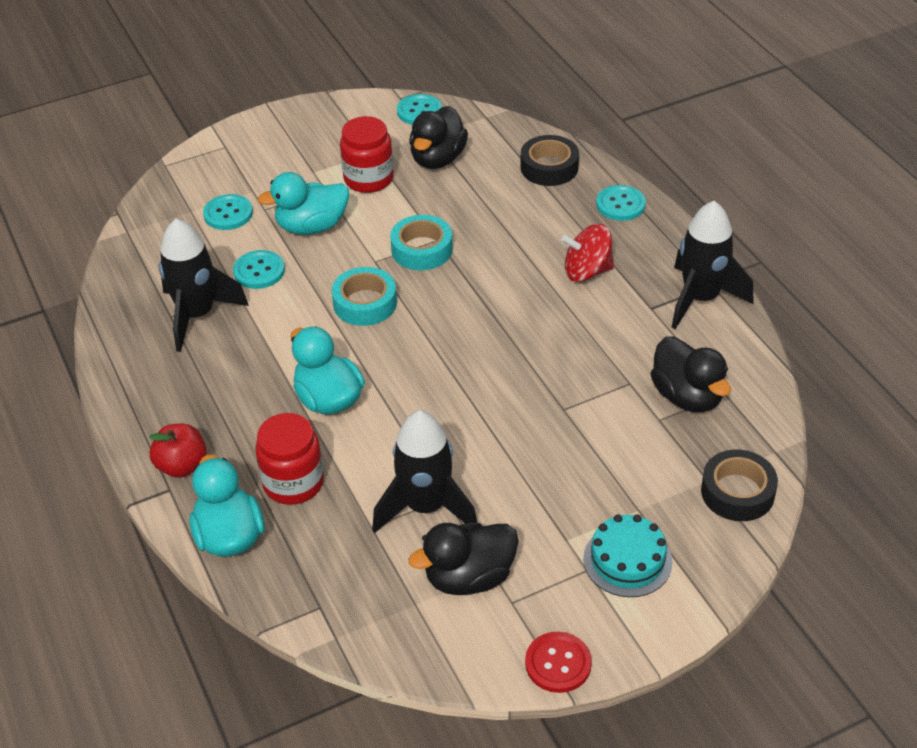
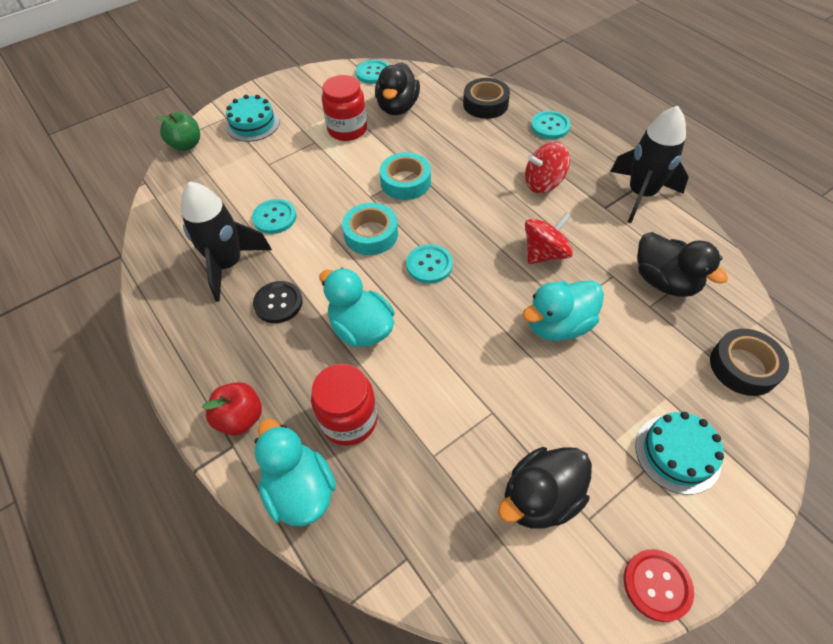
camera: 10 degrees left, 10 degrees up
turquoise button [203,194,253,230] -> turquoise button moved to [406,244,453,284]
turquoise duck [258,172,349,235] -> turquoise duck moved to [522,280,604,341]
black rocket [372,410,477,533] -> none
none -> green apple [156,112,200,151]
none -> turquoise cake [226,95,280,142]
none -> black button [253,281,303,323]
none -> red spinning top [525,213,573,264]

